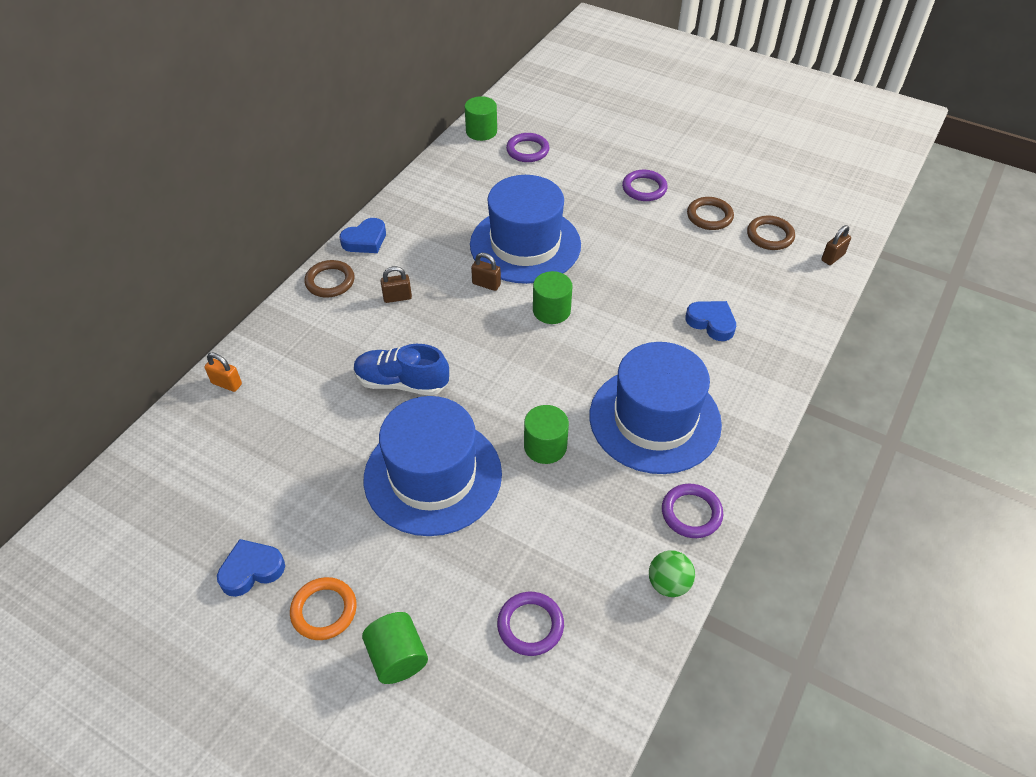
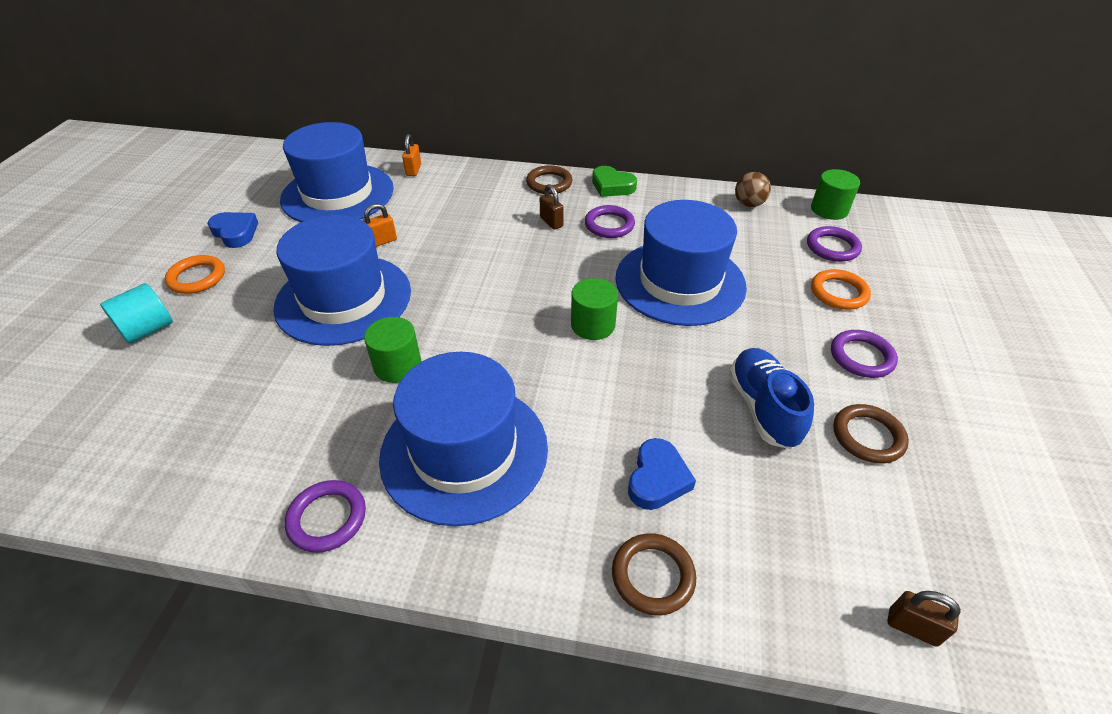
camera: 70 degrees right, 5 degrees down
blue heart [339,218,386,253] -> green heart [592,166,637,197]
blue shoe [354,344,449,396] -> blue shoe moved to [729,348,814,449]
green cylinder [362,612,428,684] -> turquoise cylinder [100,283,173,344]
brown padlock [471,253,501,291] -> none
purple ring [497,592,564,656] -> purple ring moved to [585,205,635,238]
green ball [649,550,695,597] -> none
brown ring [747,216,795,250] -> brown ring moved to [612,533,696,615]
none -> blue hat [280,122,394,222]
none -> orange padlock [364,203,397,247]
none -> brown ball [735,172,771,207]
none -> orange ring [811,269,871,310]

